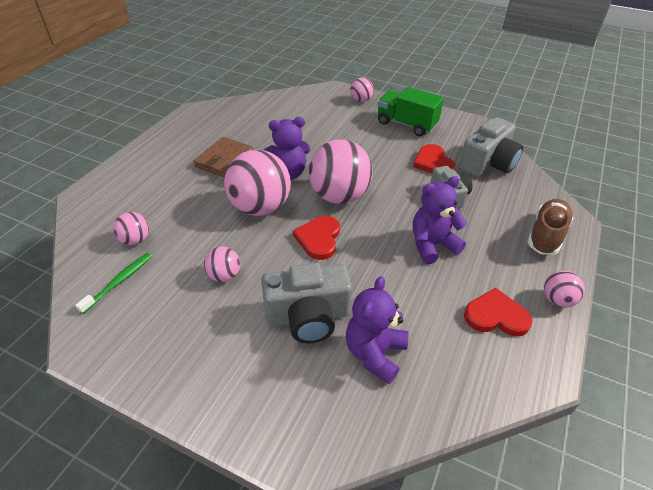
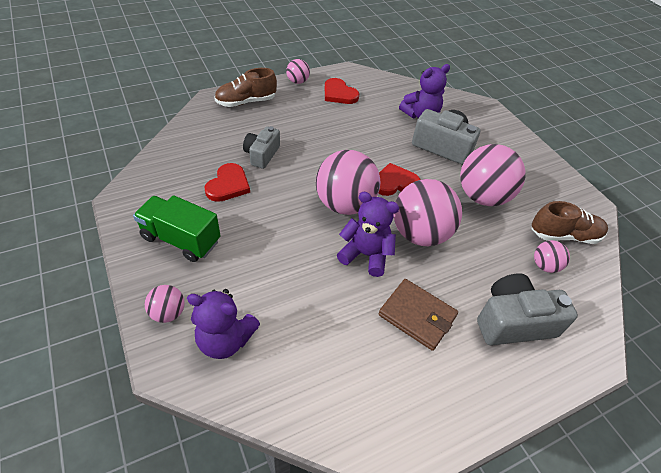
camera: 145 degrees left, 5 degrees up
green toothbrush [75,253,152,314] -> brown shoe [532,201,608,244]
brown wallet [194,137,253,178] -> brown wallet turned 60 degrees clockwise [379,279,458,351]
pink ball [204,246,240,282] -> pink ball [460,144,526,206], size x2.08
red heart [293,216,340,260] -> red heart turned 150 degrees counterclockwise [378,163,421,196]
green truck [377,87,444,136] -> green truck turned 135 degrees clockwise [133,195,221,262]
purple teddy bear [413,176,467,264] -> purple teddy bear moved to [187,289,260,359]
grey camera [459,117,523,177] -> grey camera moved to [477,273,578,346]

